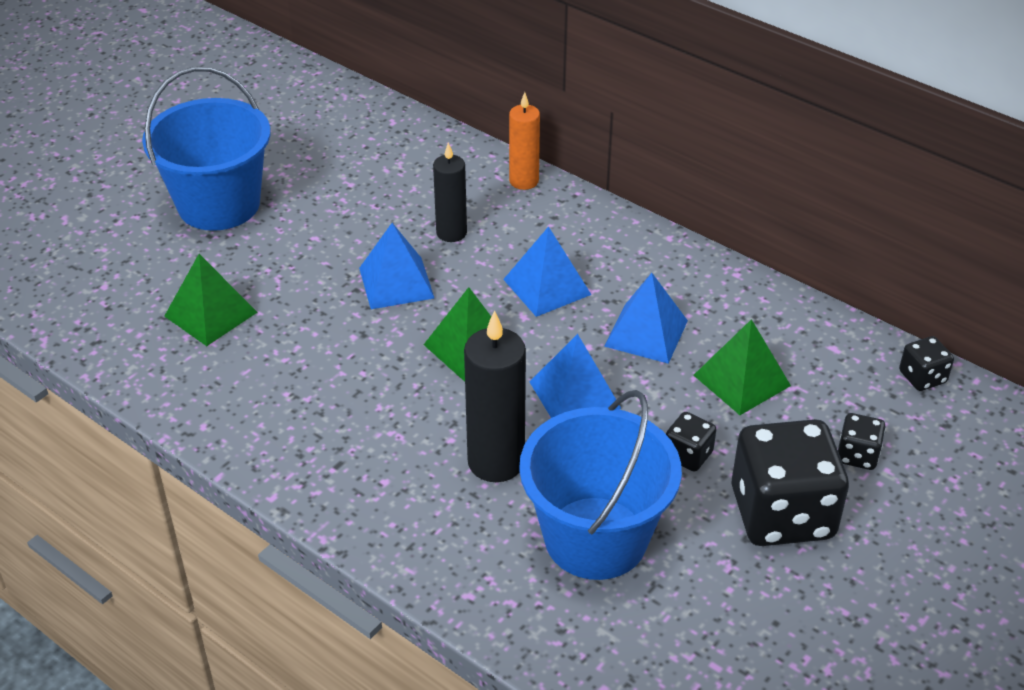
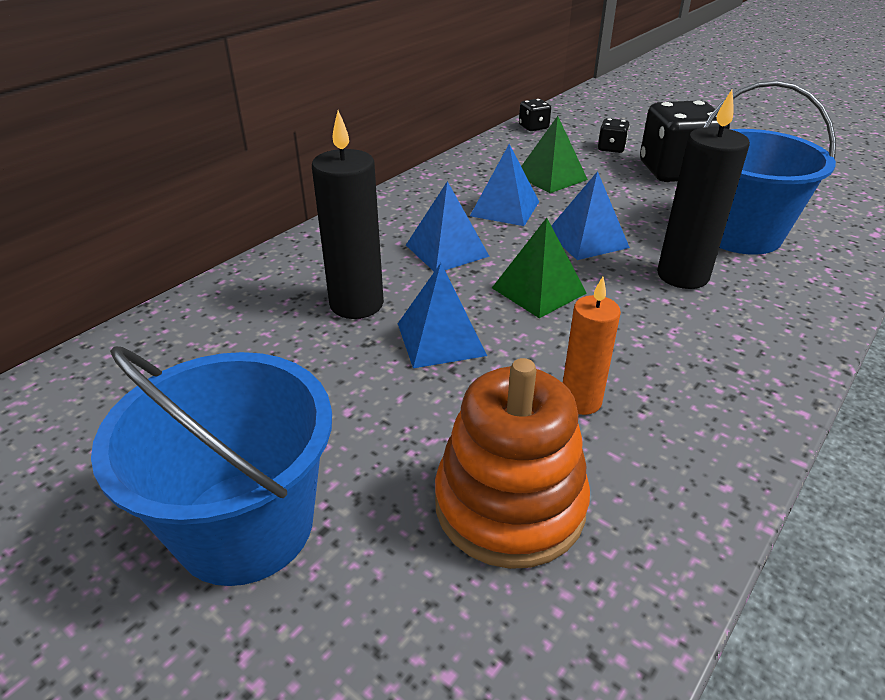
camera: 90 degrees left, 5 degrees down
green pyramid [164,254,257,346] -> orange stacking toy [435,358,590,569]
black candle [433,143,467,242] -> black candle [312,110,384,319], size x1.57
orange candle [509,92,540,190] -> orange candle moved to [563,277,621,415]
black dice [666,412,717,472] -> none

